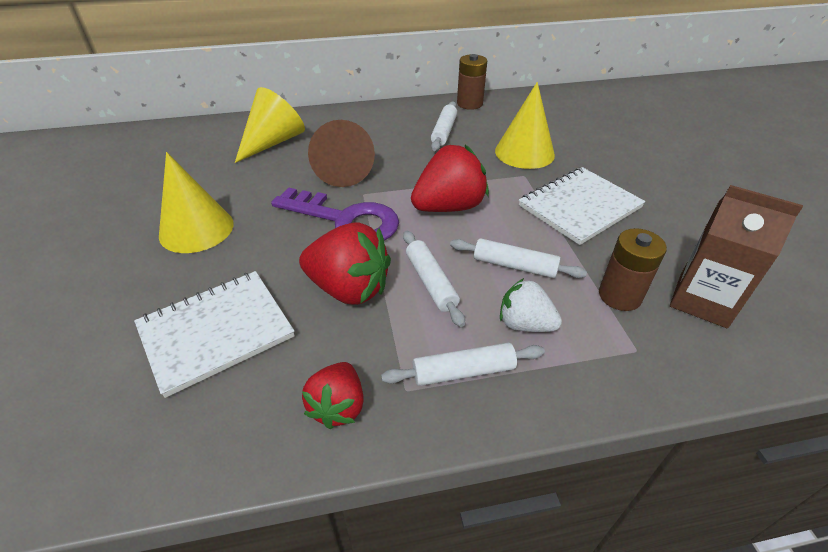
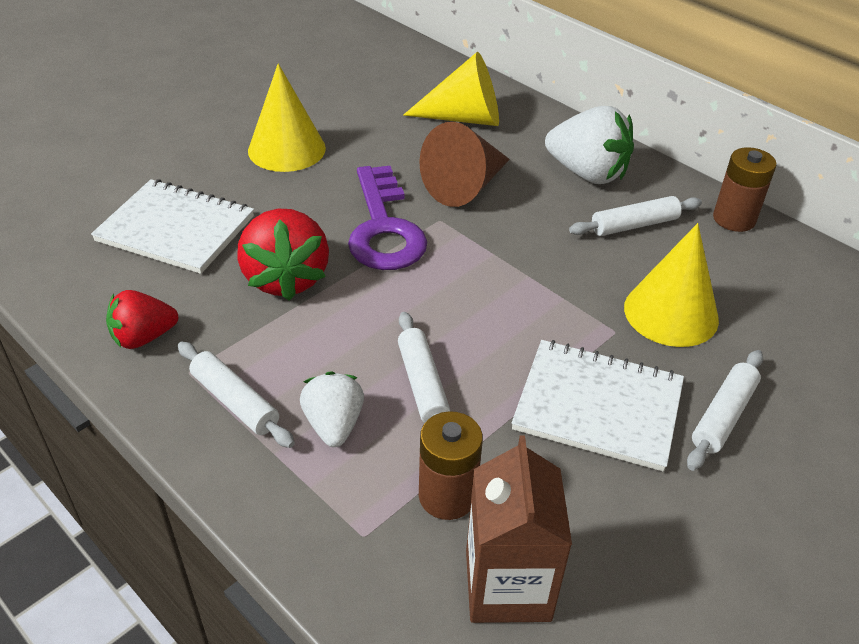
camera: 55 degrees right, 0 degrees up
white rolling pin [403,231,465,327] -> white rolling pin moved to [687,350,763,471]
red strawberry [411,145,489,212] -> none
none -> white strawberry [545,106,634,184]

